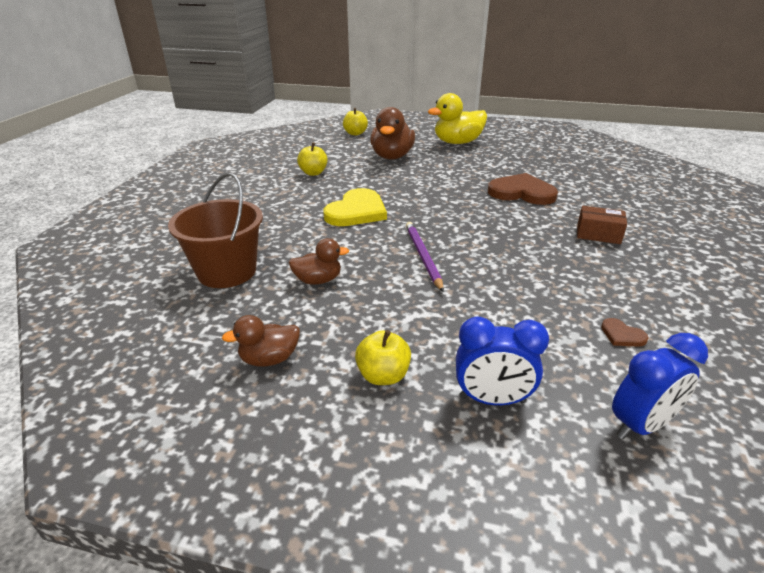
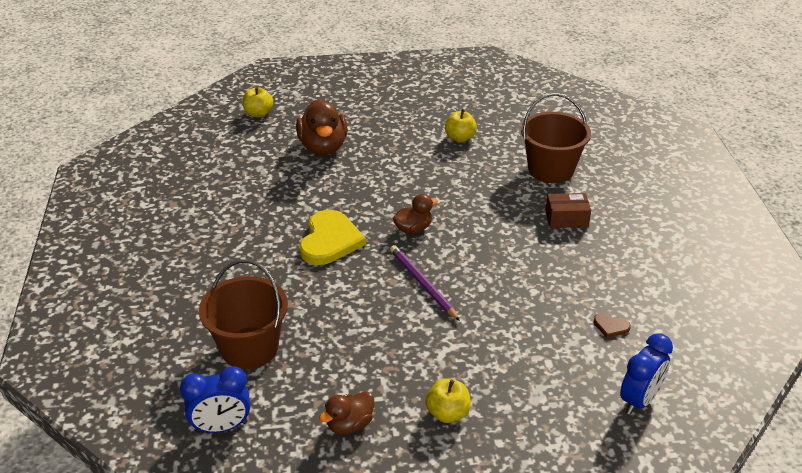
camera: 20 degrees left, 5 degrees up
brown duck [288,238,349,285] -> brown duck moved to [393,194,438,234]
yellow apple [297,143,327,176] -> yellow apple moved to [445,109,477,142]
yellow duck [428,93,487,144] -> none
blue clock [456,317,549,405] -> blue clock moved to [180,366,250,433]
brown heart [488,173,558,205] -> none
none -> brown bucket [521,93,591,183]

